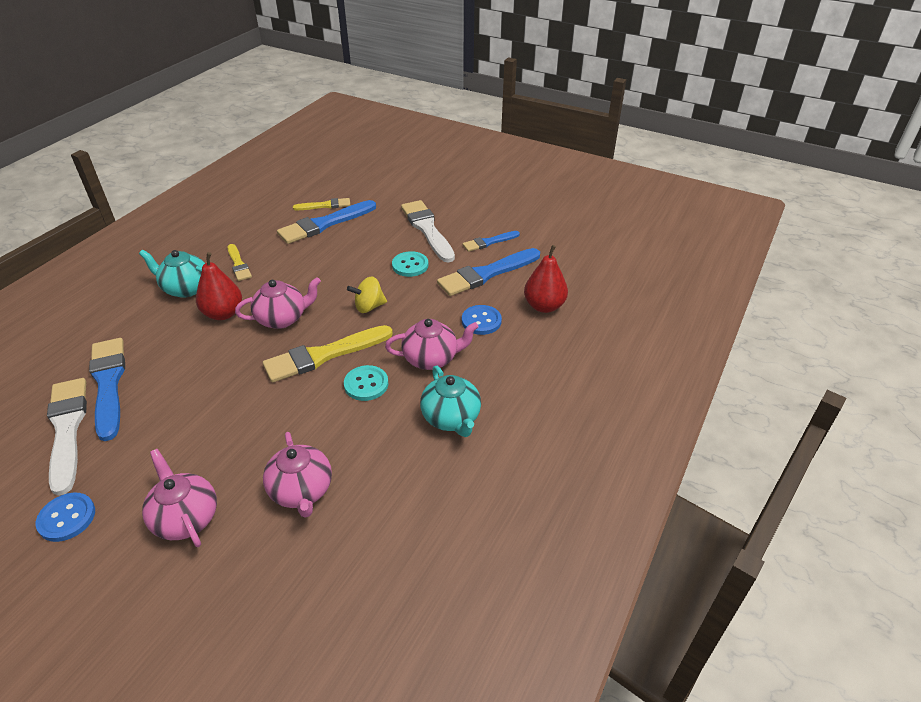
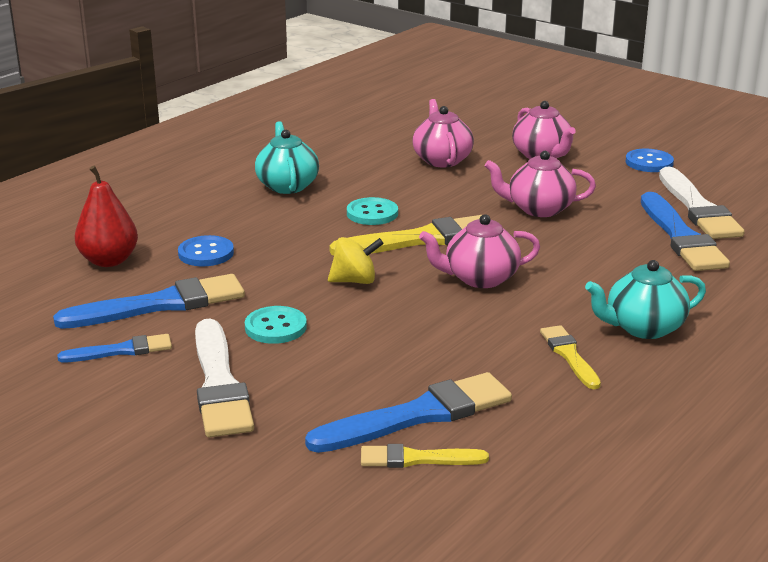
camera: 170 degrees left, 15 degrees down
turquoise teapot [139,250,205,298] -> turquoise teapot turned 135 degrees clockwise [585,260,706,339]
red pear [196,252,242,320] -> none
pink teapot [385,319,479,370] -> pink teapot moved to [485,151,596,217]

